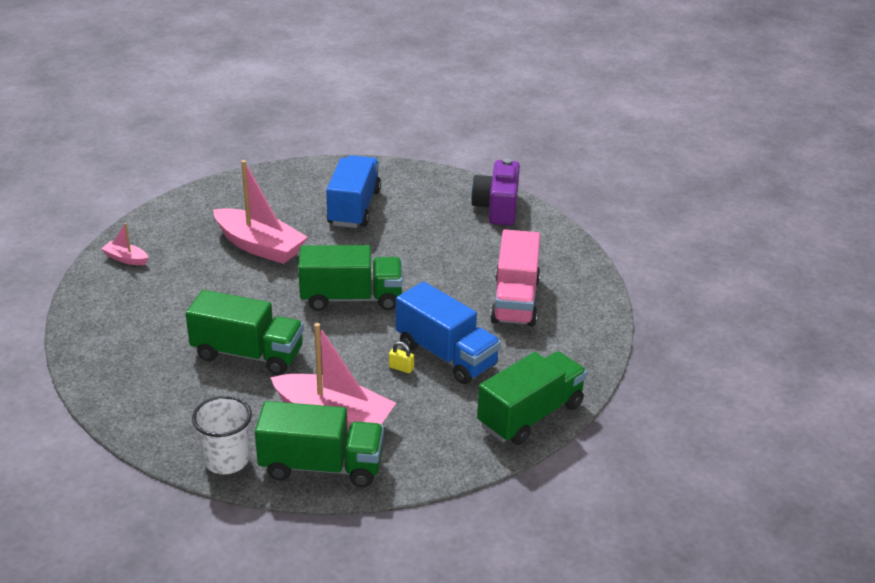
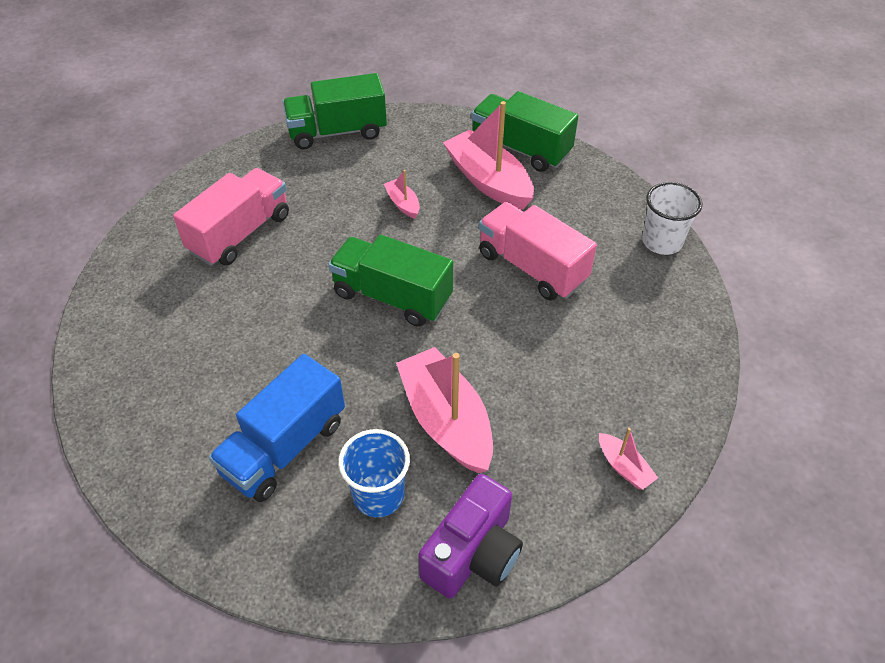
camera: 150 degrees left, 15 degrees up
green truck [186,290,304,375] -> pink truck [479,202,597,300]
white cup [192,396,252,474] -> white cup moved to [642,182,703,255]
yellow padlock [389,342,414,373] -> pink boat [384,170,420,219]
blue truck [396,281,501,384] -> none
purple camera [471,158,520,225] -> purple camera moved to [418,474,523,598]
none -> blue cup [338,429,410,517]

